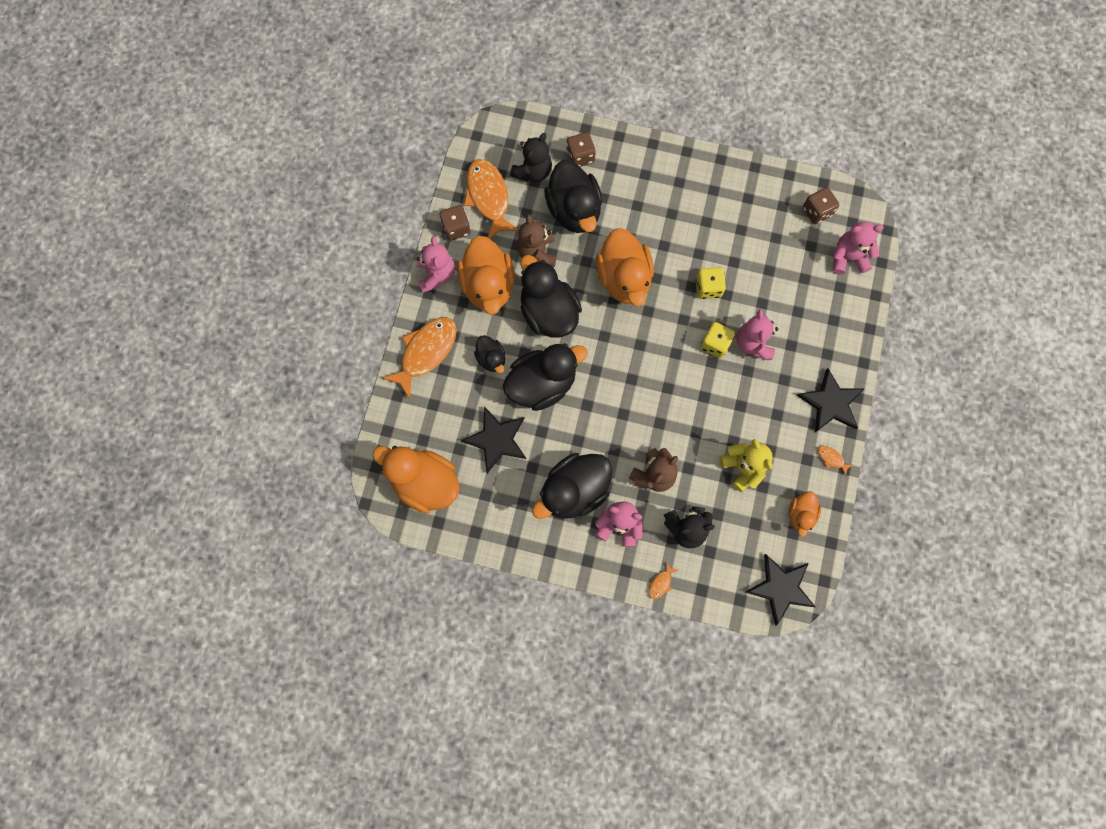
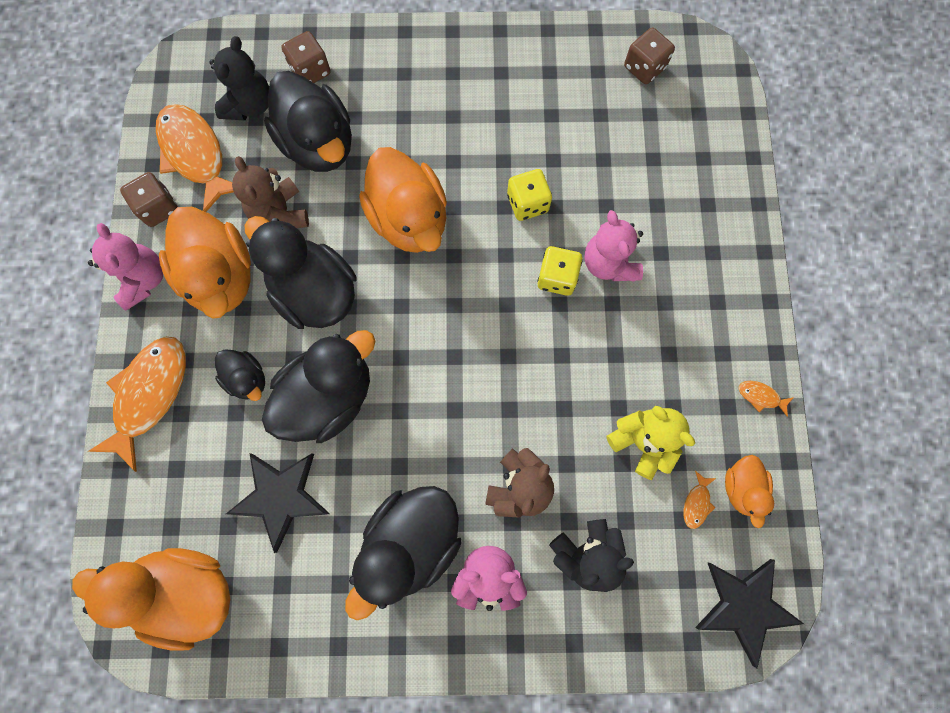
camera: 15 degrees left, 0 degrees up
orange fish [649,562,679,599] -> orange fish moved to [683,471,716,529]
black star [797,368,864,432] -> none
pink teddy bear [833,222,884,275] -> none

